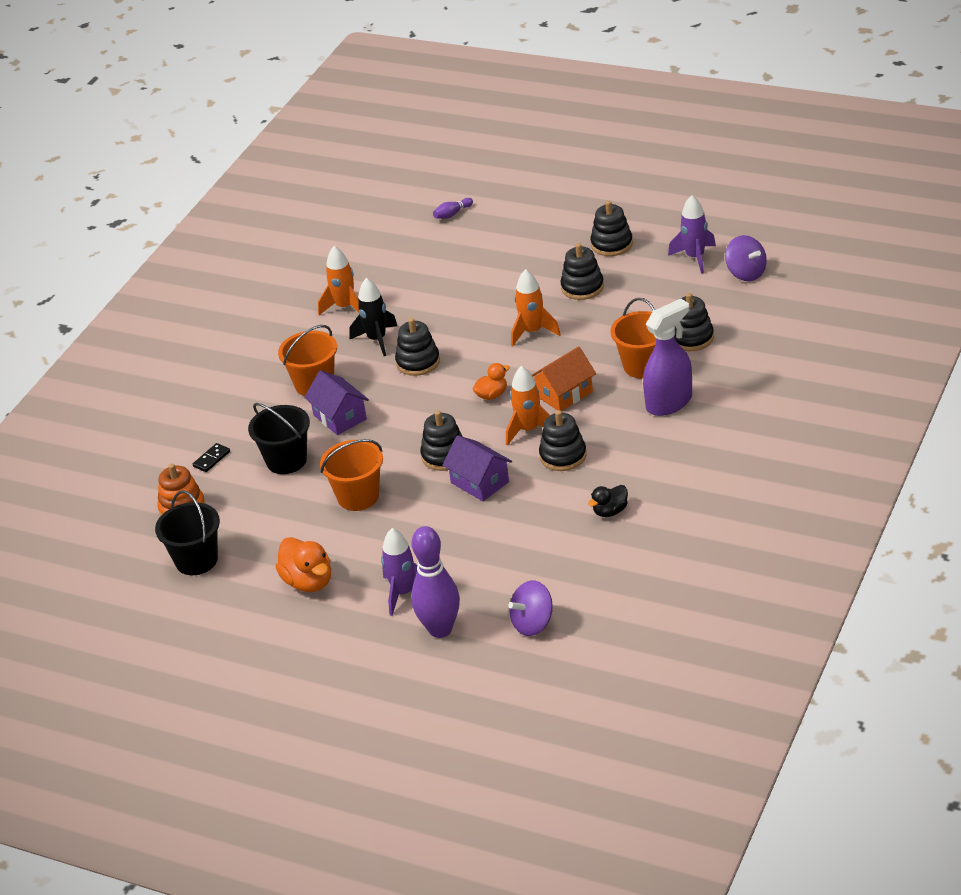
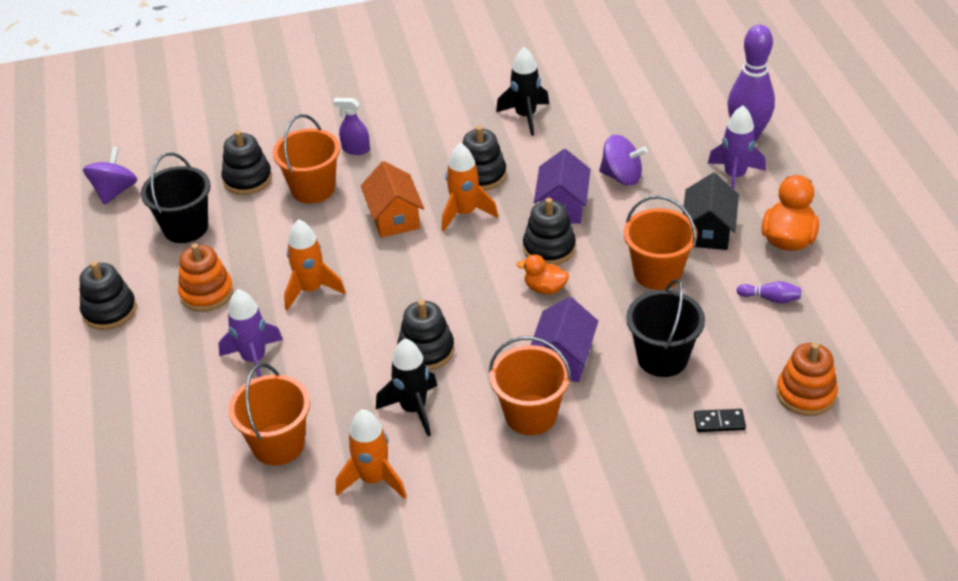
camera: 130 degrees left, 5 degrees up
black bucket [155,490,220,575] -> black bucket moved to [141,153,211,243]
purple bowling pin [433,198,473,219] -> purple bowling pin moved to [737,281,801,304]
orange duck [473,363,510,400] -> orange duck moved to [516,254,569,294]
purple spinning top [508,580,553,636] -> purple spinning top moved to [599,135,647,186]
orange house [532,347,596,411] -> orange house turned 60 degrees clockwise [361,161,424,238]
black stacking toy [560,243,604,300] -> orange stacking toy [178,243,234,312]
black duck [588,485,628,517] -> black rocket [496,47,549,136]
purple spray bottle [643,299,692,416] -> purple spray bottle [333,98,370,155], size x0.52
purple rocket [668,195,716,274] -> purple rocket moved to [218,289,283,377]
none -> orange bucket [229,363,310,465]
none -> black house [683,173,739,250]

